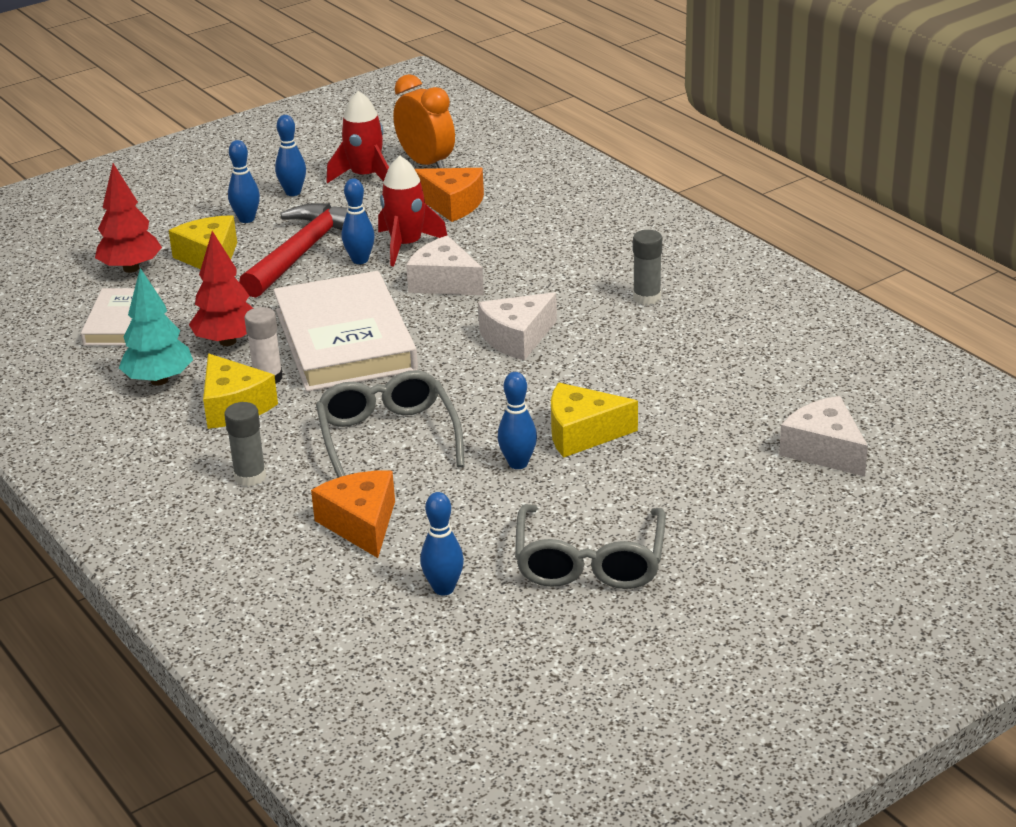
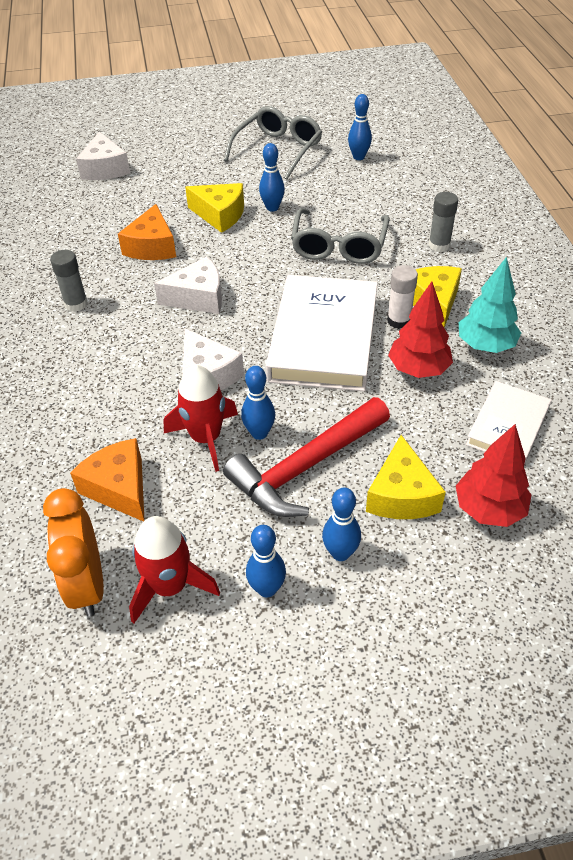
camera: 155 degrees left, 15 degrees up
orange cheese [311,471,395,558] -> orange cheese moved to [118,204,176,260]

